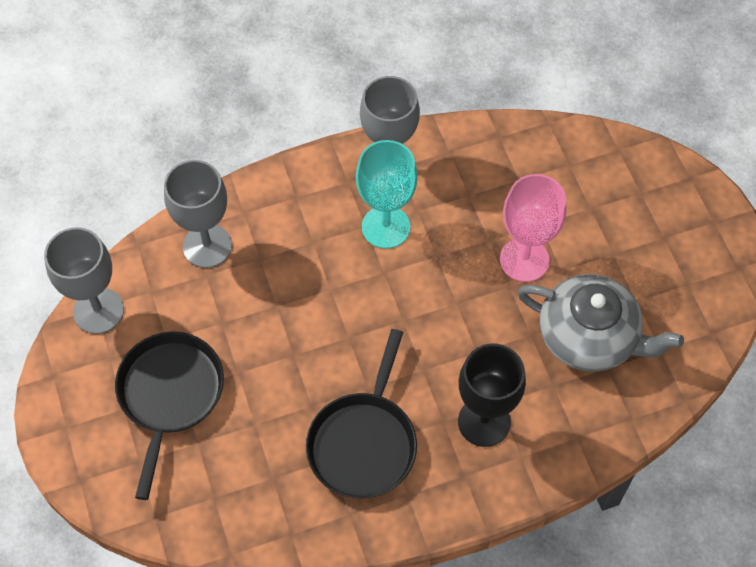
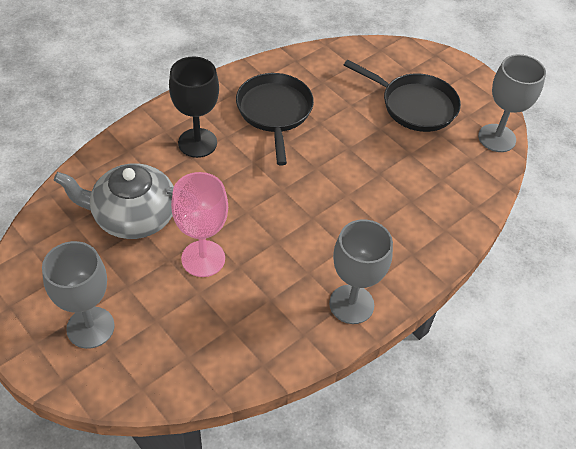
camera: 155 degrees right, 10 degrees down
black pan [115,332,224,500] -> black pan turned 45 degrees counterclockwise [344,60,461,132]
grey goblet [164,160,232,268] -> grey goblet moved to [42,241,115,349]
turquoise goblet [356,140,418,249] -> none

